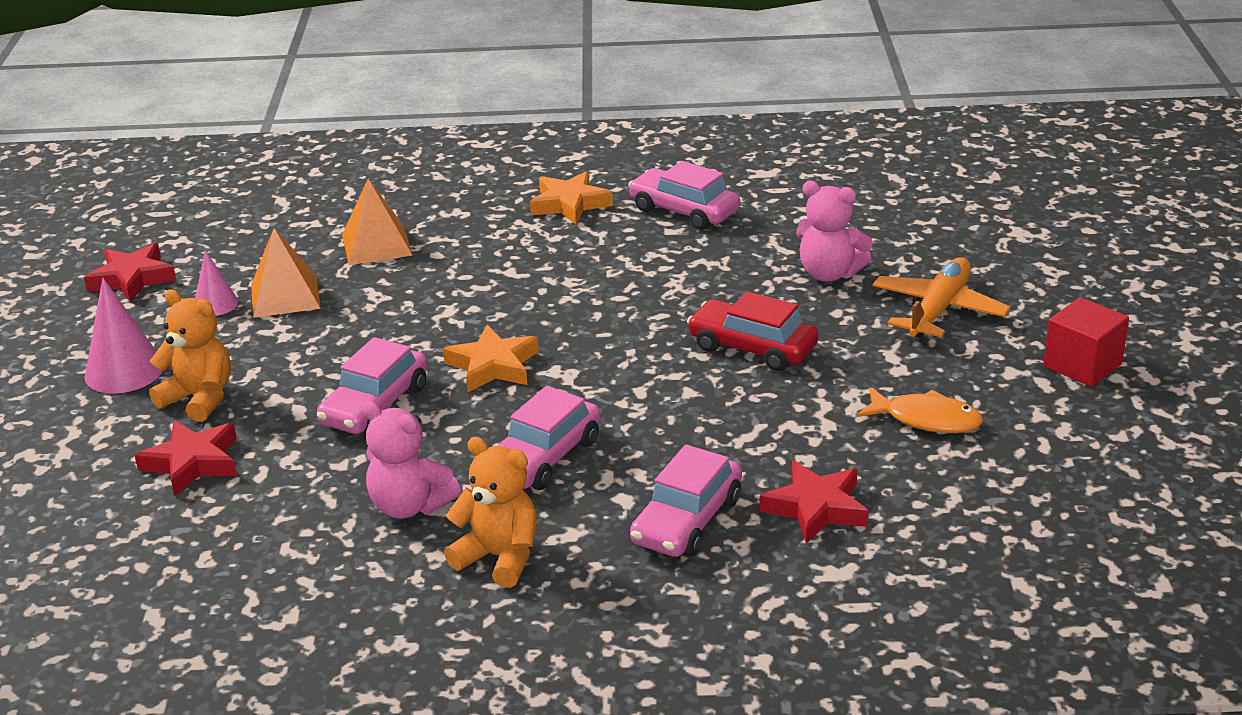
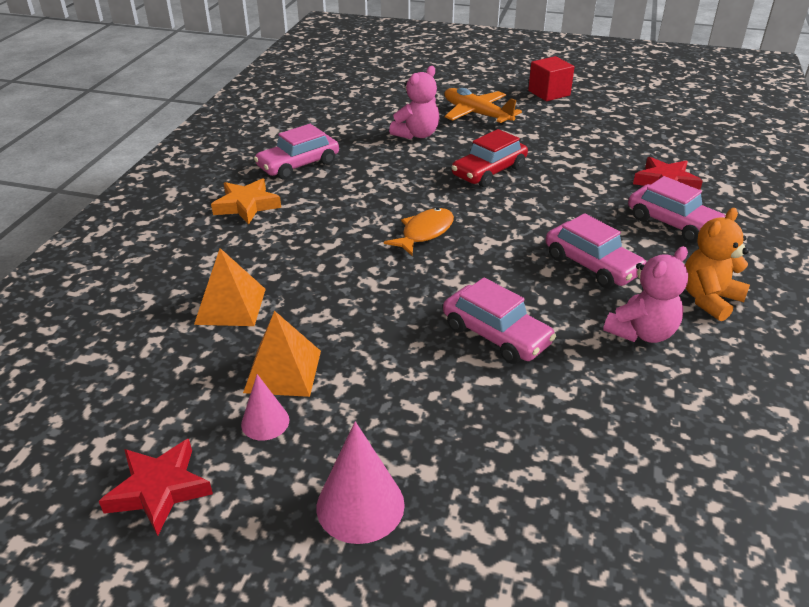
camera: 75 degrees left, 5 degrees up
red star [134,420,237,496] -> none
orange teddy bear [149,289,231,422] -> none
orange star [443,325,539,392] -> none
orange fish [857,387,983,433] -> orange fish moved to [384,208,454,256]

